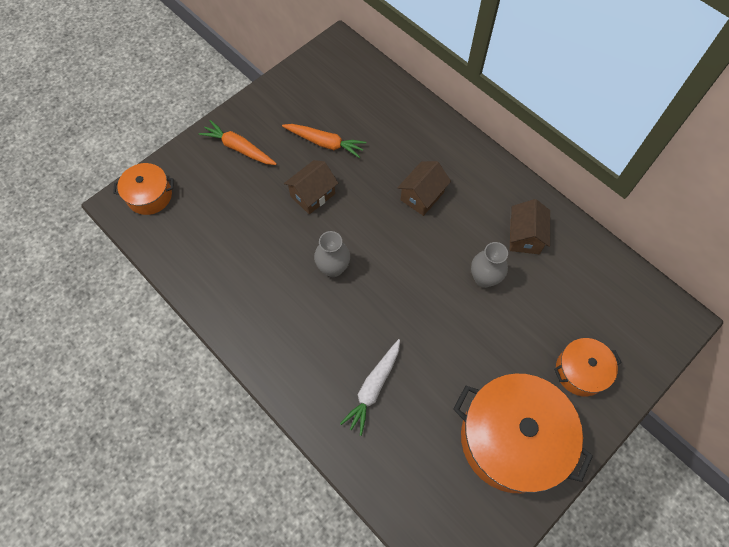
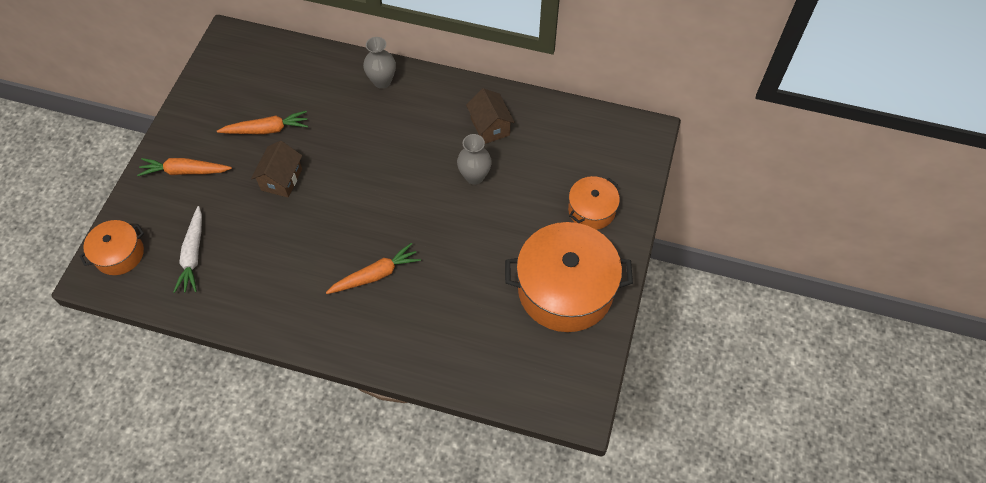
camera: 30 degrees left, 5 degrees down
grey vase [314,231,350,277] -> grey vase moved to [363,37,396,89]
white carrot [340,339,400,436] -> white carrot moved to [173,206,202,293]
brown house [397,161,451,216] -> none
none -> orange carrot [326,243,421,294]

